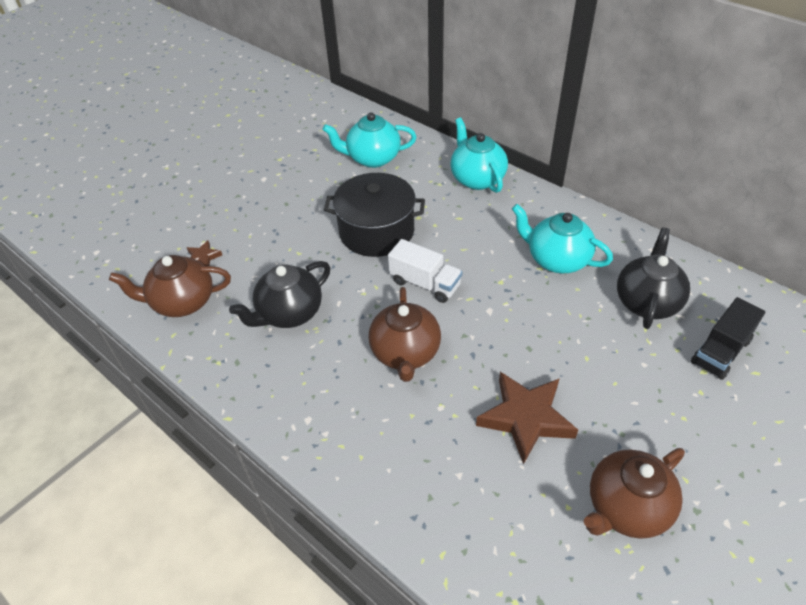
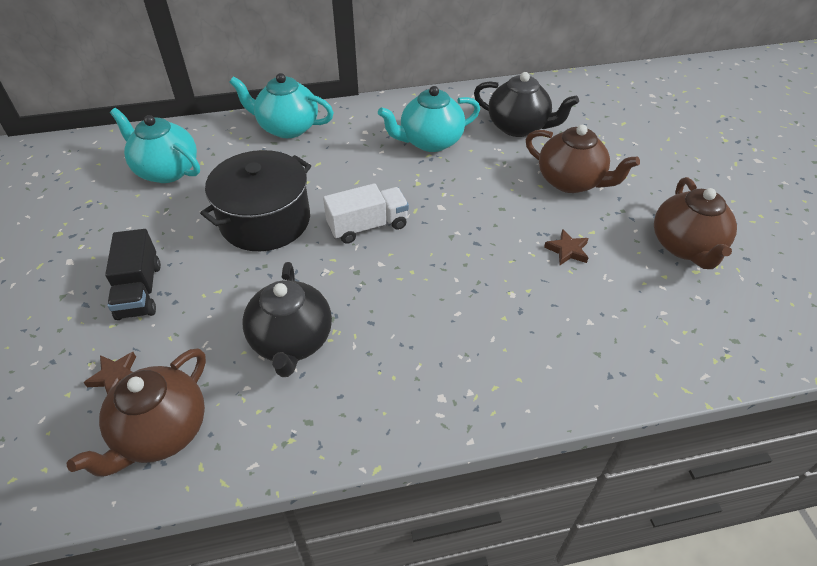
camera: 55 degrees left, 0 degrees up
turquoise teapot [322,112,417,168] -> turquoise teapot turned 90 degrees clockwise [110,108,200,183]
brown teapot [368,287,441,382] -> brown teapot moved to [526,125,640,193]
brown star [476,372,578,465] -> brown star [544,229,588,265], size x0.47
black teapot [617,228,690,329] -> black teapot turned 150 degrees clockwise [474,72,579,137]
black truck [691,297,765,380] -> black truck moved to [105,229,161,320]

